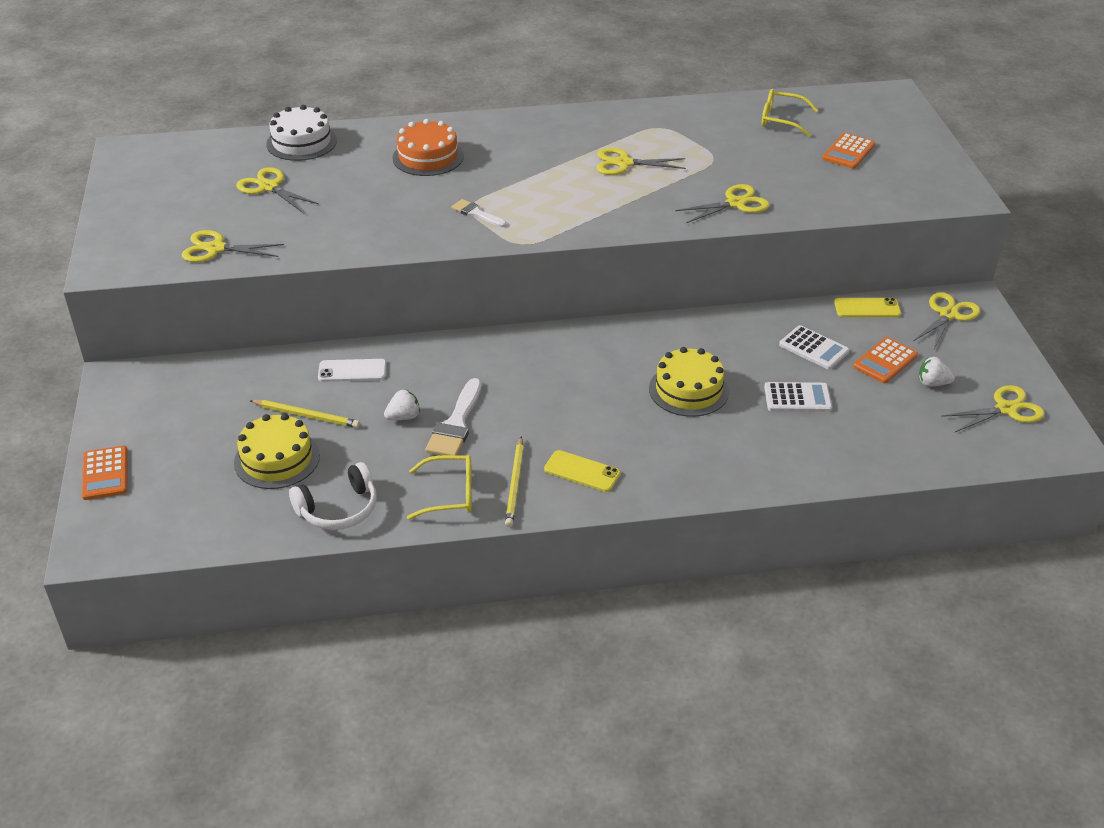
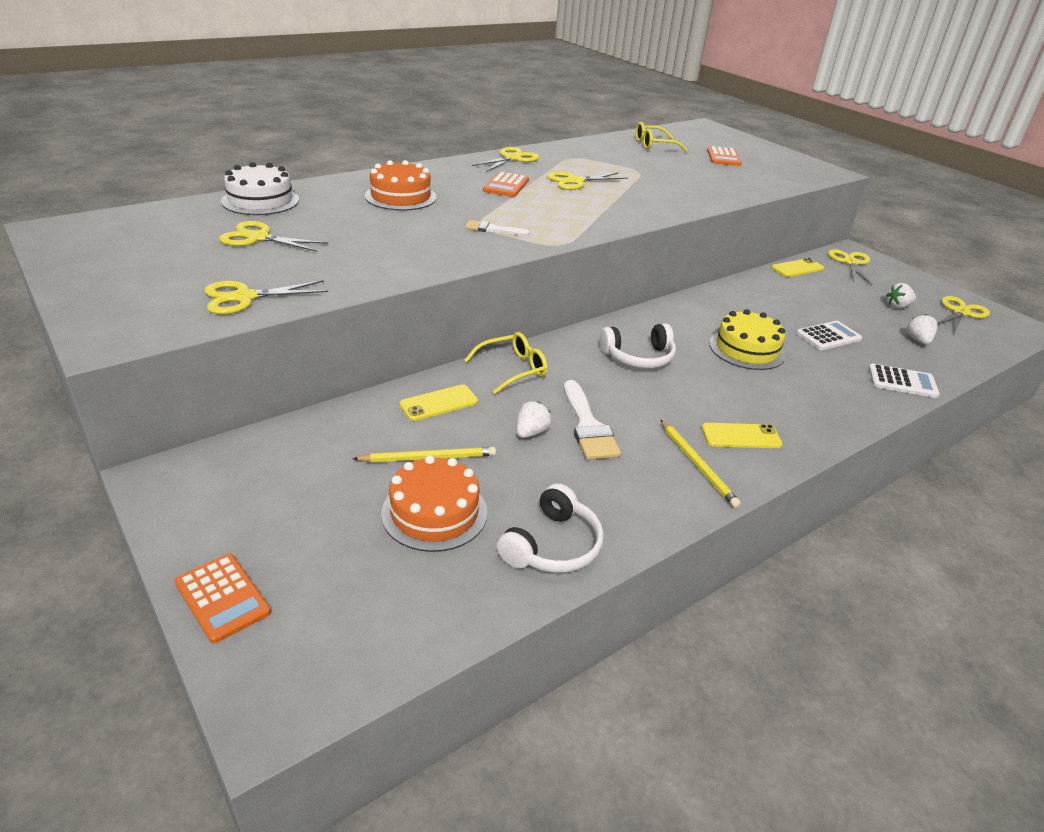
camera: 30 degrees left, 5 degrees down
yellow cake [234,413,320,489] -> orange cake [381,455,487,552]
white phone [318,359,386,382] -> yellow phone [399,385,478,421]
yellow glasses [407,455,472,520] -> yellow glasses moved to [464,332,548,394]
yellow scissors [675,184,770,223] -> yellow scissors moved to [472,147,539,172]
white calculator [779,325,850,370] -> white calculator moved to [869,364,940,398]
orange calculator [853,337,918,383] -> orange calculator moved to [483,172,529,197]
none -> white headphones [599,323,676,368]
none -> white strawberry [907,314,937,345]

